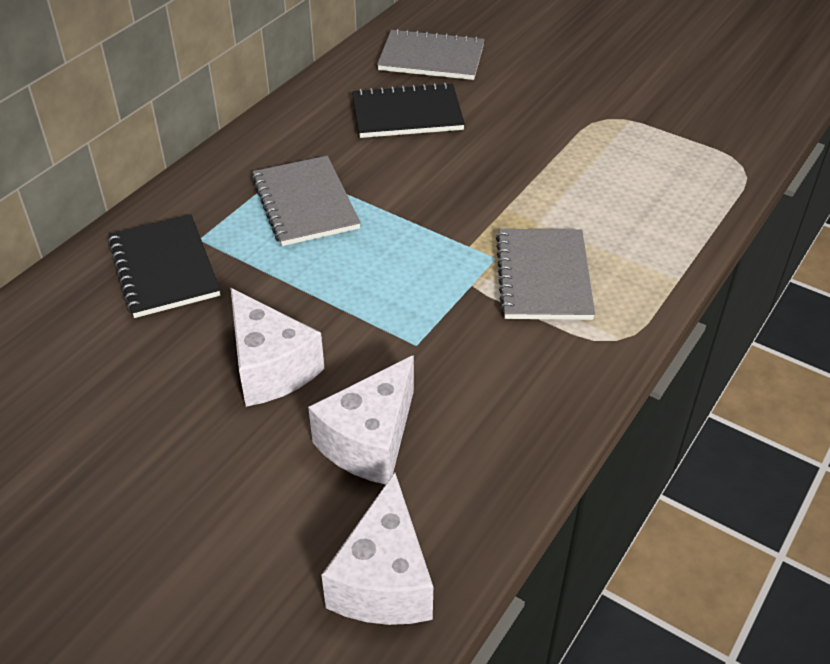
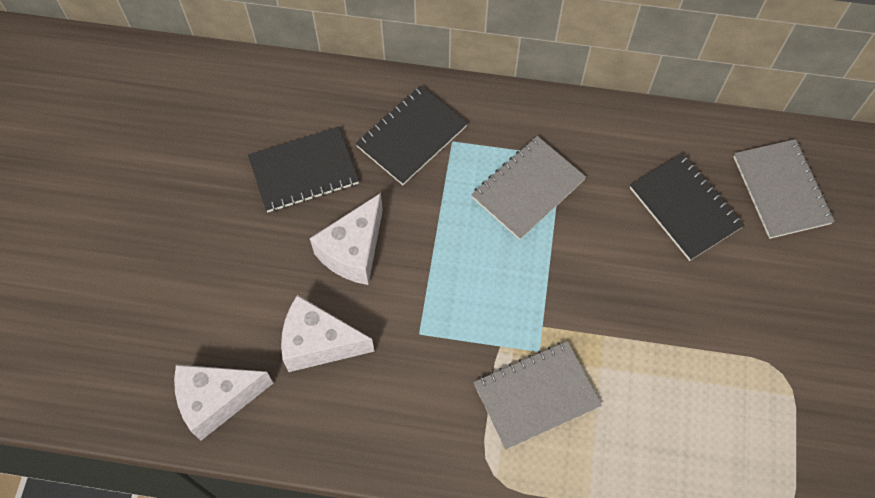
camera: 65 degrees right, 20 degrees up
none -> black notebook [248,127,359,212]

